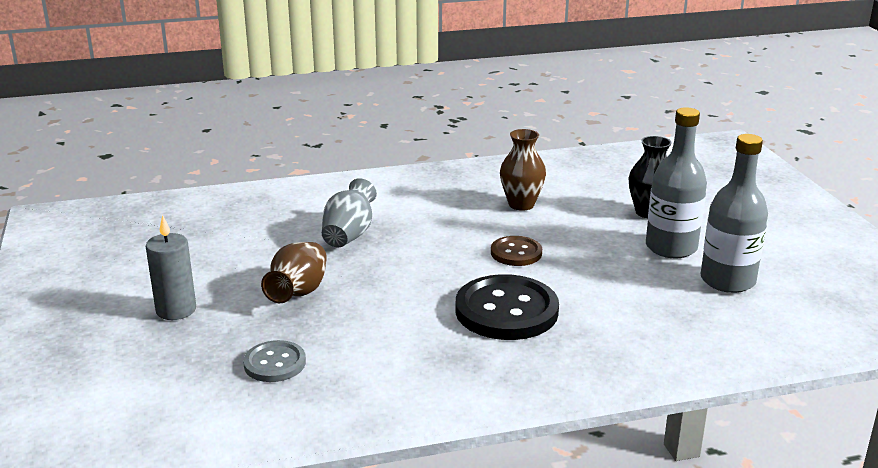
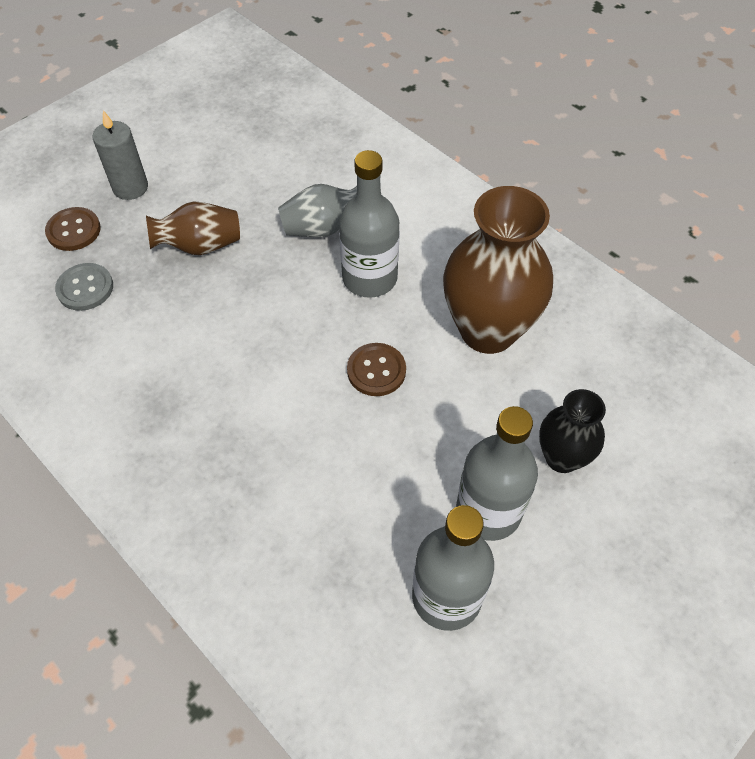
camera: 60 degrees right, 30 degrees up
black button [455,274,559,340] -> none
brown vase [500,129,546,211] -> brown vase [443,186,553,354], size x1.82
none -> brown button [45,207,101,251]
none -> grey bottle [339,150,400,298]

